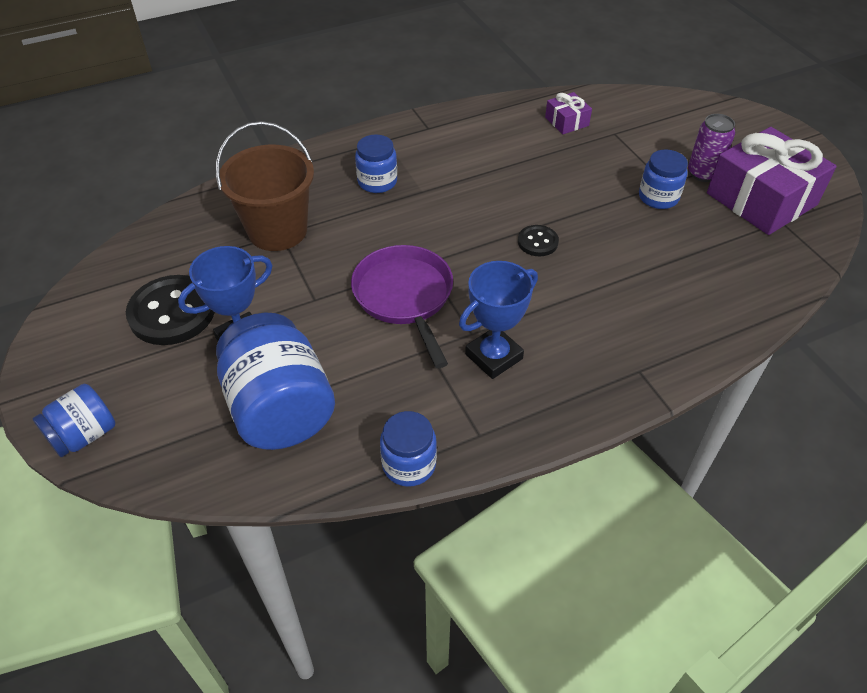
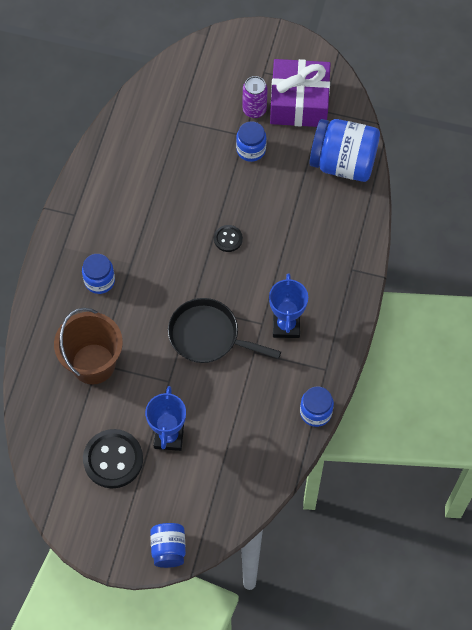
camera: 50 degrees left, 15 degrees up
blue jar [216,313,335,450] -> blue jar moved to [309,119,380,182]
purple pan [351,245,453,368] -> black pan [168,298,281,363]
purple gift [545,92,592,134] -> none

